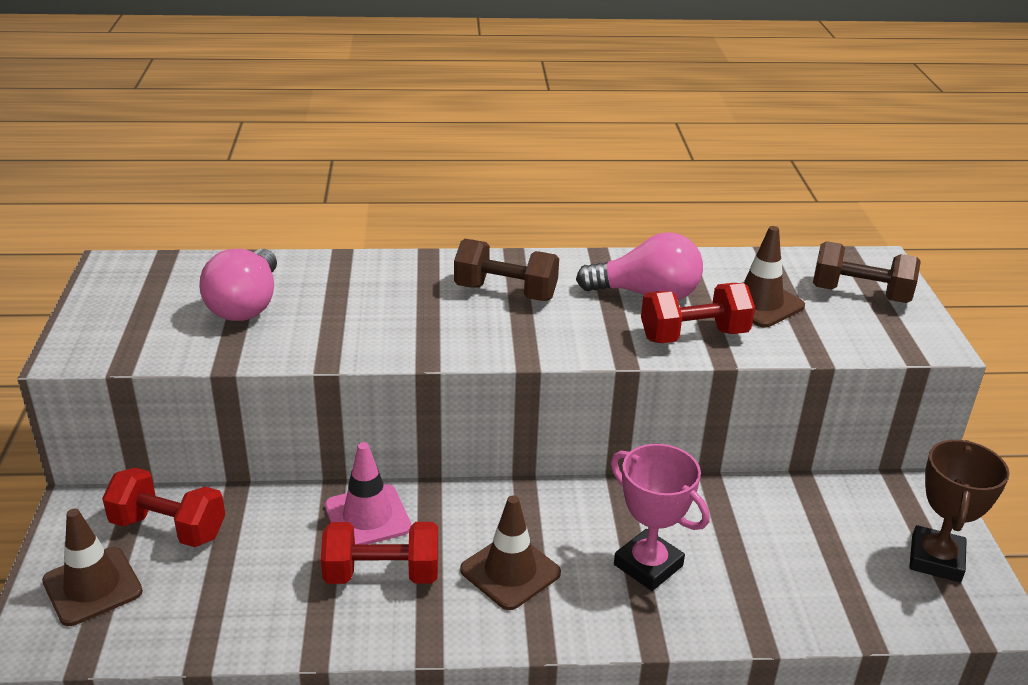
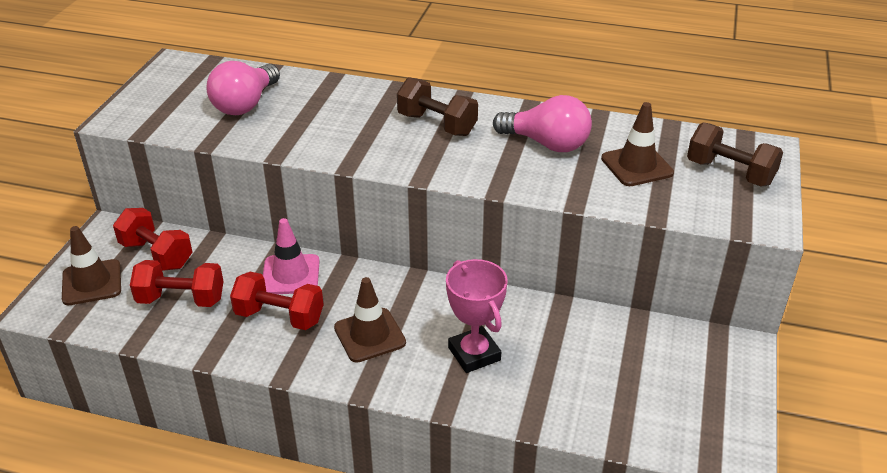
camera: 20 degrees right, 5 degrees up
red dumbbell [641,283,755,343] -> red dumbbell moved to [130,260,224,307]
brown trophy [909,440,1010,582] -> none

